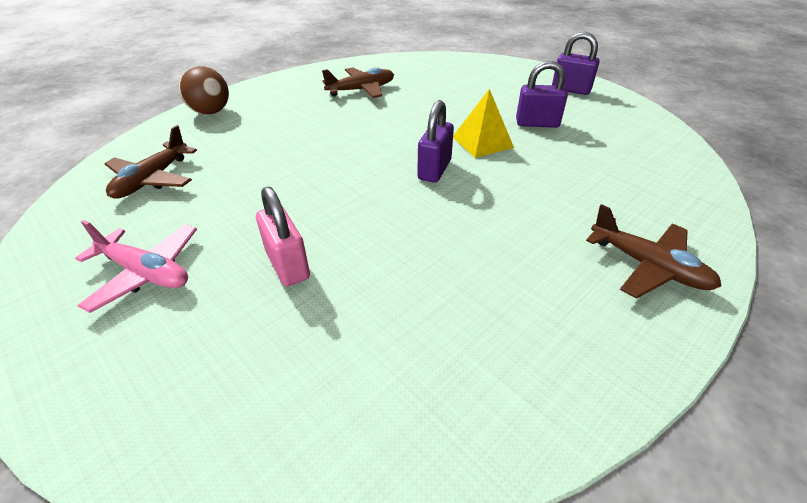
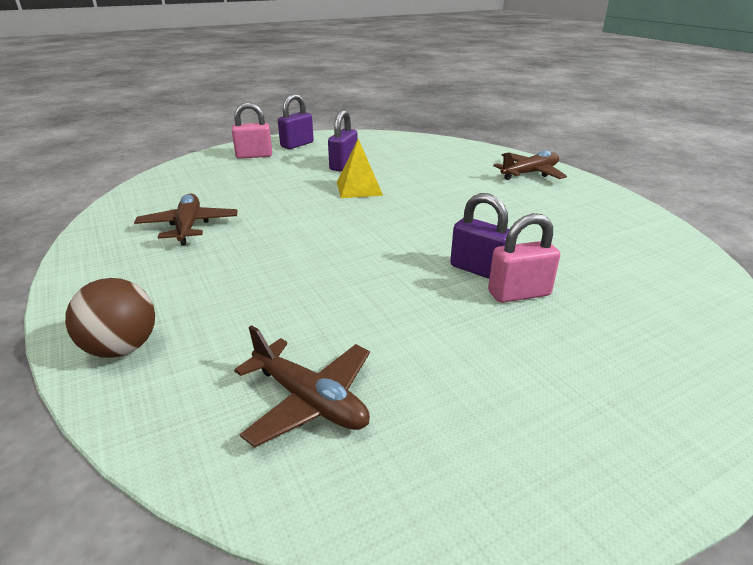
camera: 75 degrees left, 10 degrees down
pink plane [75,220,197,313] -> none
purple padlock [417,100,454,183] -> purple padlock moved to [450,193,509,279]
none -> pink padlock [232,102,272,159]

